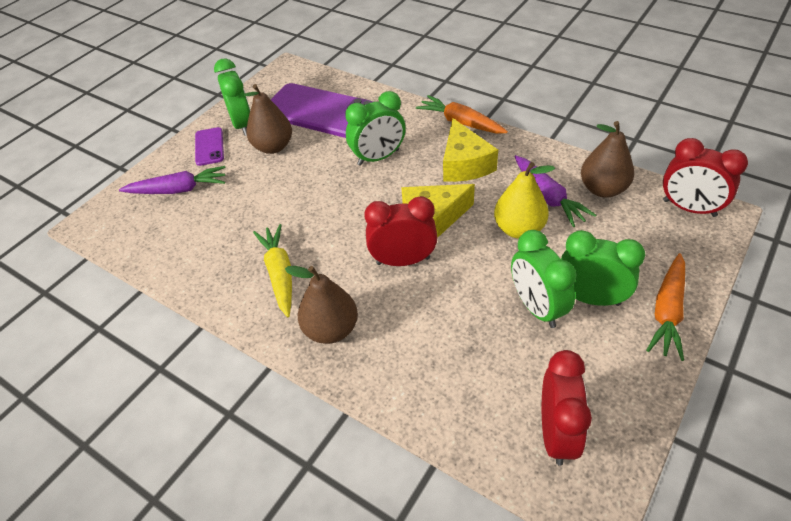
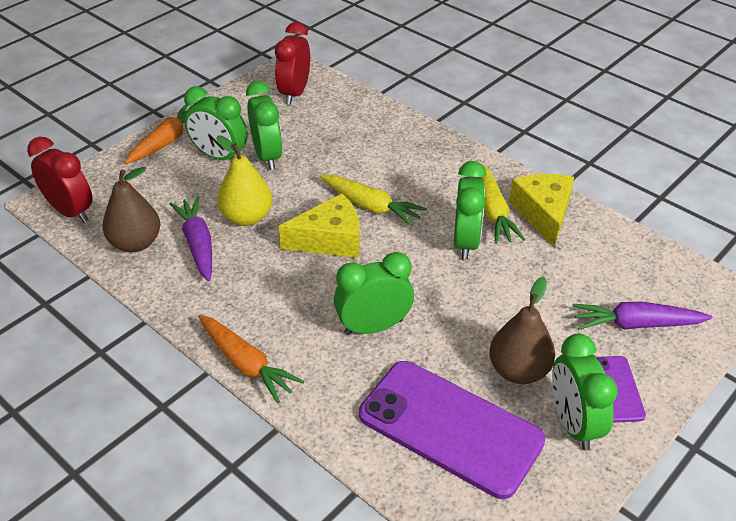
camera: 175 degrees left, 5 degrees down
brown pear [285,266,358,344] -> none
red clock [364,196,438,266] -> yellow carrot [320,175,427,226]
yellow cheese [443,118,498,182] -> yellow cheese moved to [509,174,574,247]
none -> green clock [454,161,486,260]

